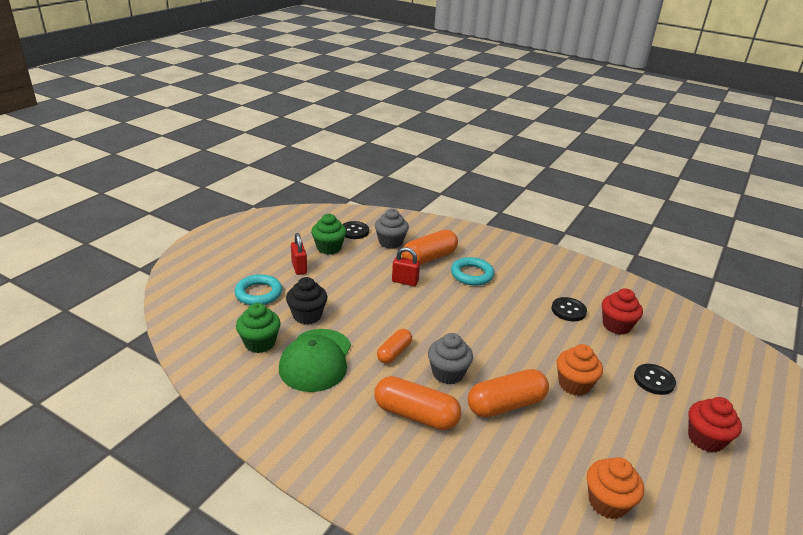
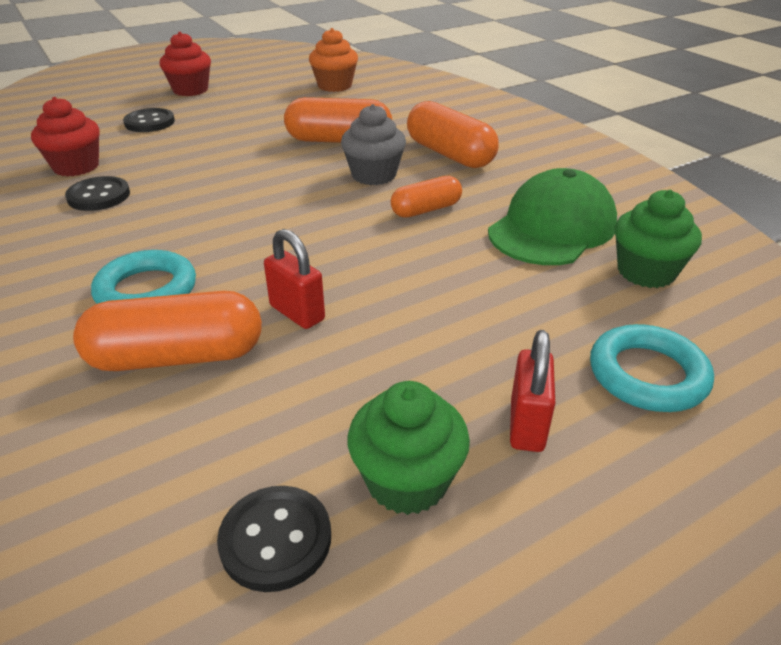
camera: 150 degrees left, 5 degrees up
black cupcake [286,277,328,324] -> none
grey cupcake [375,209,409,249] -> none
orange cupcake [557,344,603,396] -> none

